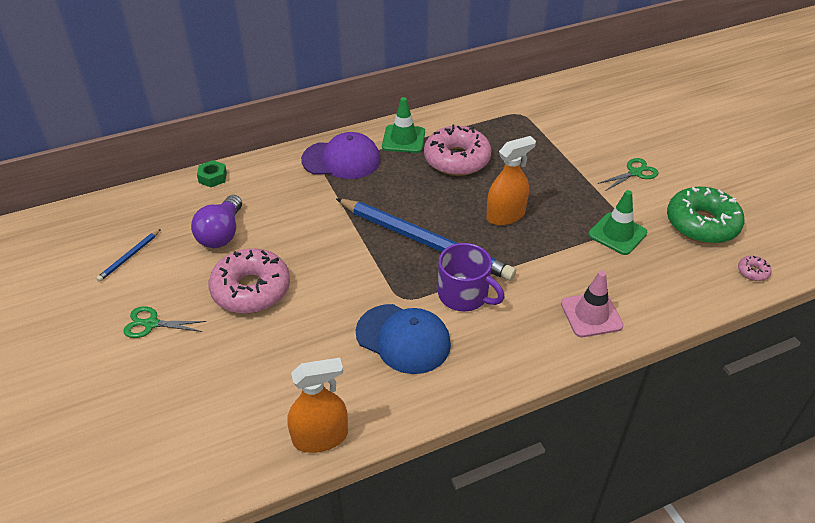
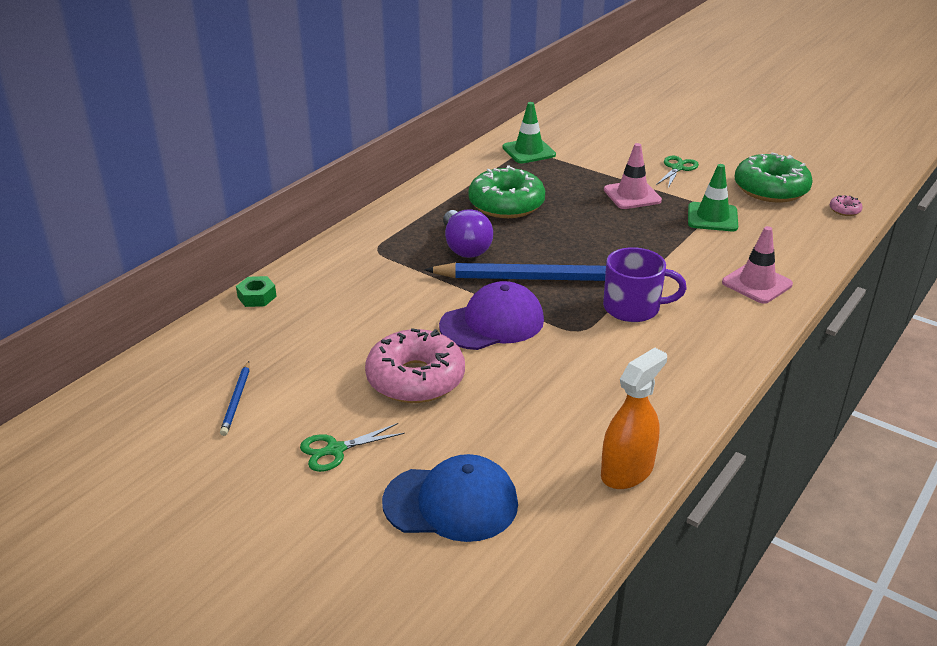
camera: 30 degrees left, 10 degrees down
purple light bulb [191,195,242,248] -> purple light bulb moved to [443,210,493,258]
purple cap [301,132,381,179] -> purple cap moved to [439,281,544,350]
blue cap [356,304,451,374] -> blue cap moved to [382,454,518,542]
green traffic cone [382,97,425,153] -> green traffic cone moved to [502,102,556,163]
pink donut [424,124,492,176] -> green donut [468,165,545,218]
orange spray bottle [486,136,536,226] -> none
none -> pink traffic cone [604,143,662,209]

